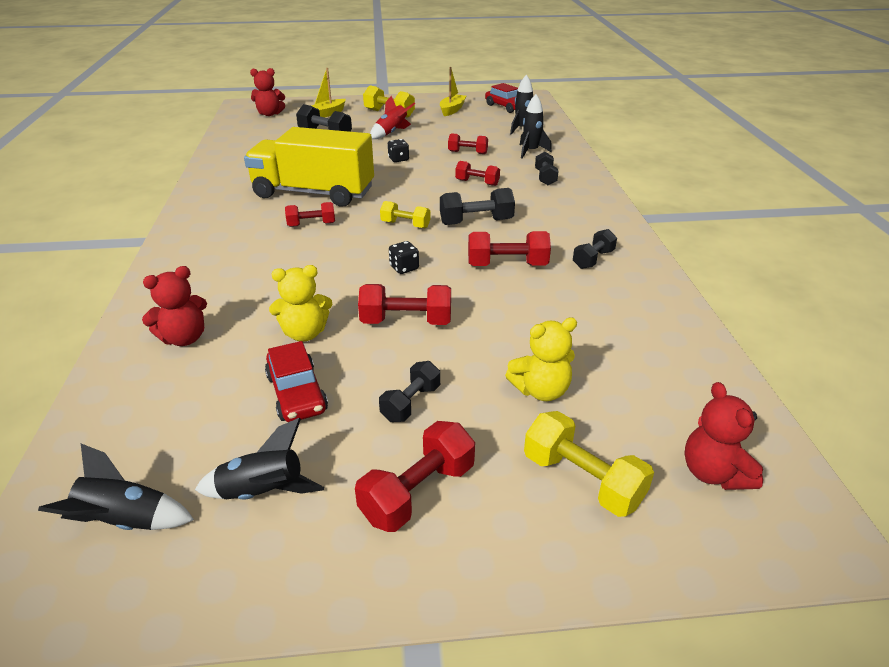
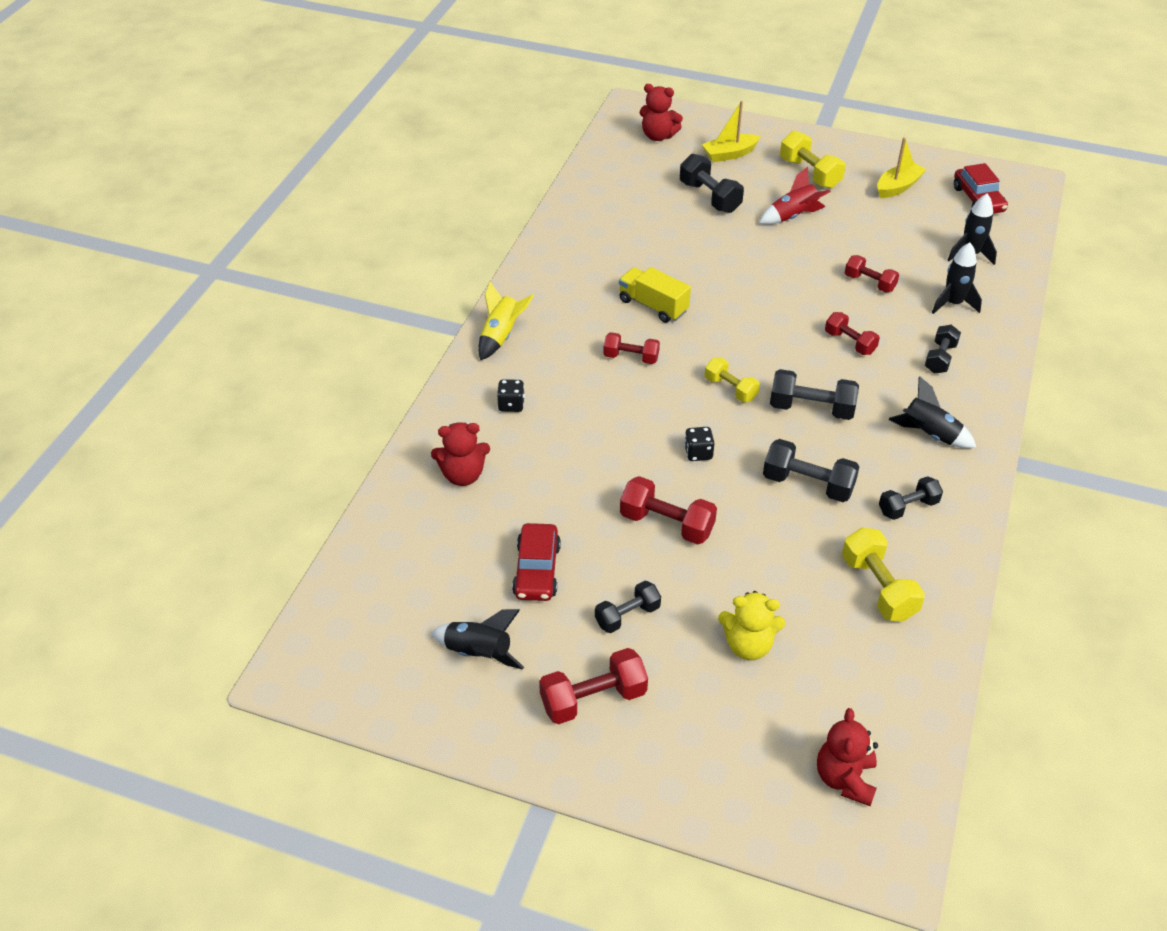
camera: 25 degrees right, 10 degrees up
black rocket [38,444,194,530] -> black rocket moved to [888,376,977,448]
yellow truck [244,127,374,207] -> yellow truck [619,267,691,323], size x0.51
yellow teddy bear [269,265,332,341] -> none
black dice [388,139,409,162] -> black dice moved to [497,379,525,412]
red dumbbell [468,231,551,266] -> black dumbbell [763,439,860,502]
yellow dumbbell [524,411,654,517] -> yellow dumbbell moved to [842,527,925,621]
none -> yellow rocket [478,281,534,360]

